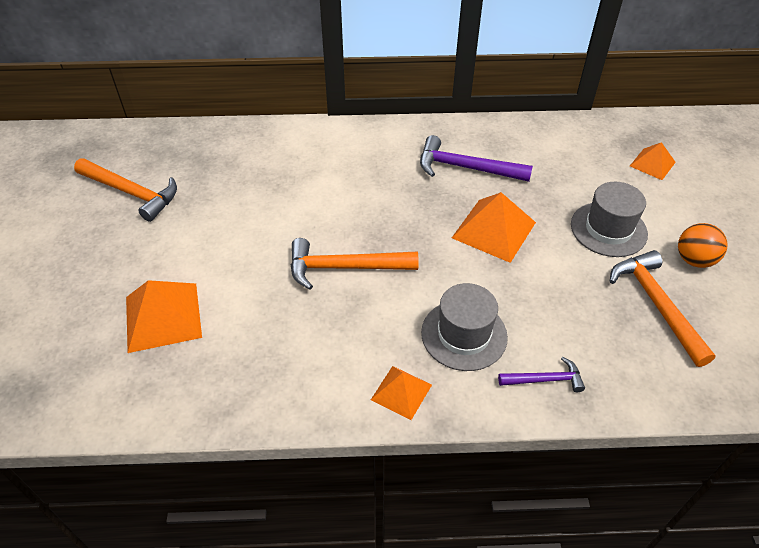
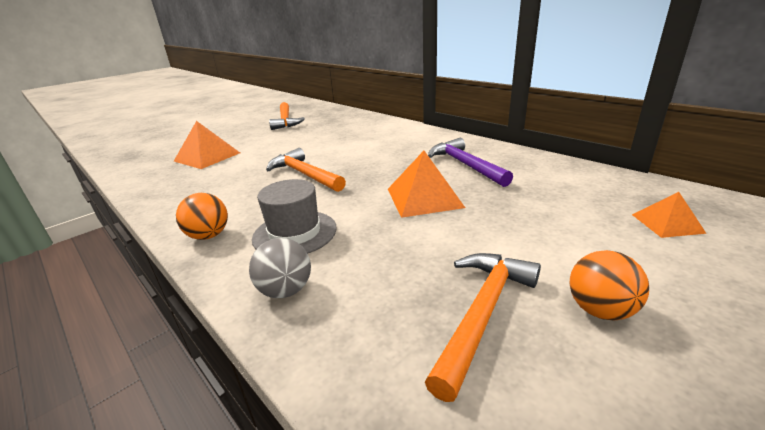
camera: 50 degrees right, 20 degrees down
orange pyramid [371,366,432,420] -> orange ball [176,193,228,240]
purple hammer [498,357,585,392] -> grey ball [249,238,311,298]
grey hat [571,182,648,257] -> none

